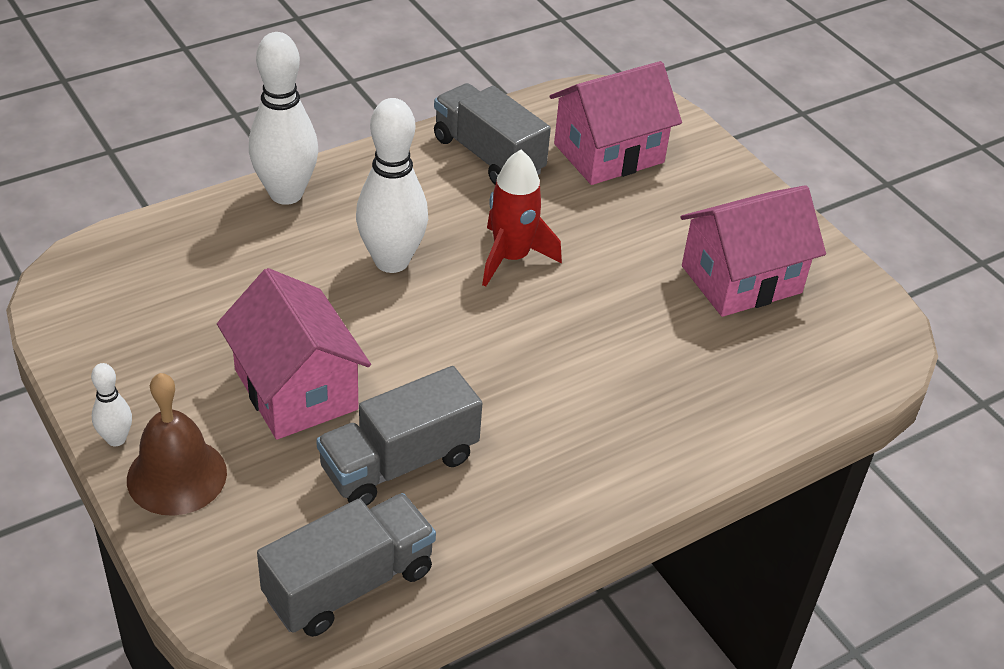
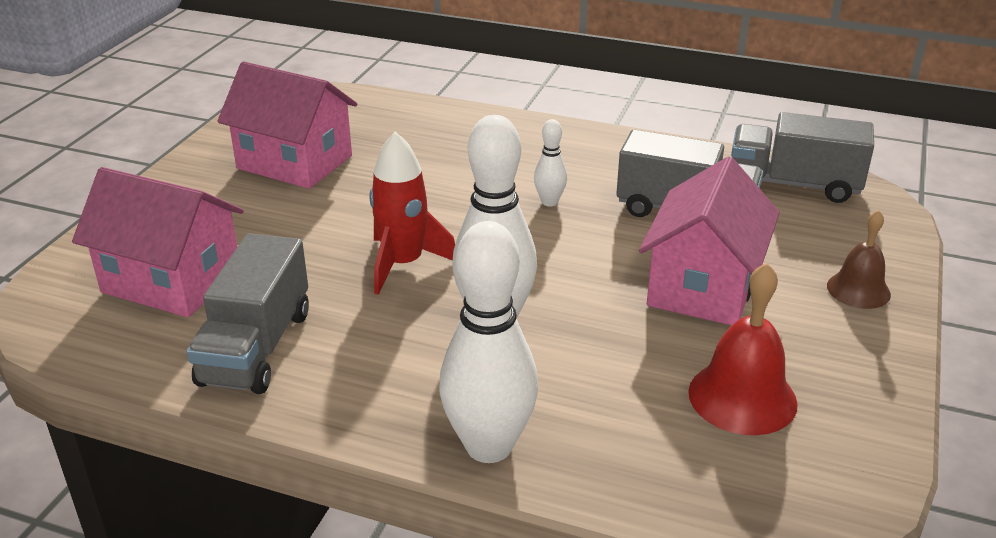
camera: 125 degrees left, 10 degrees down
white bowling pin [91,363,132,446] -> white bowling pin moved to [534,119,567,206]
brown bell [127,373,227,516] -> brown bell [827,210,891,309], size x0.66
none -> red bell [688,263,798,435]

